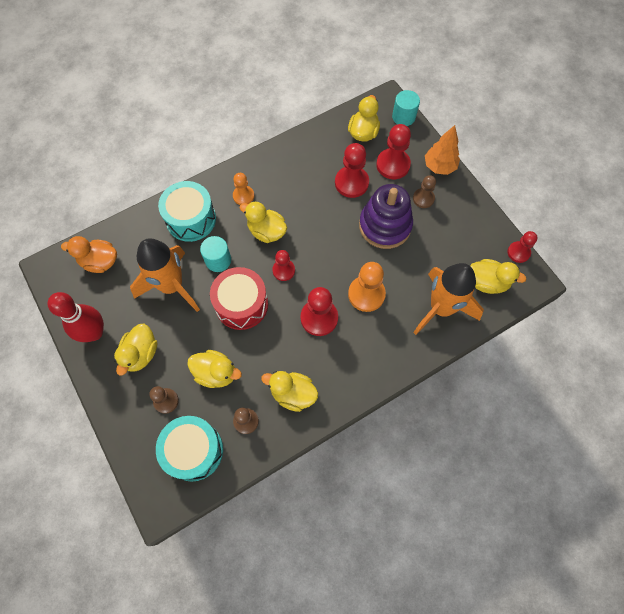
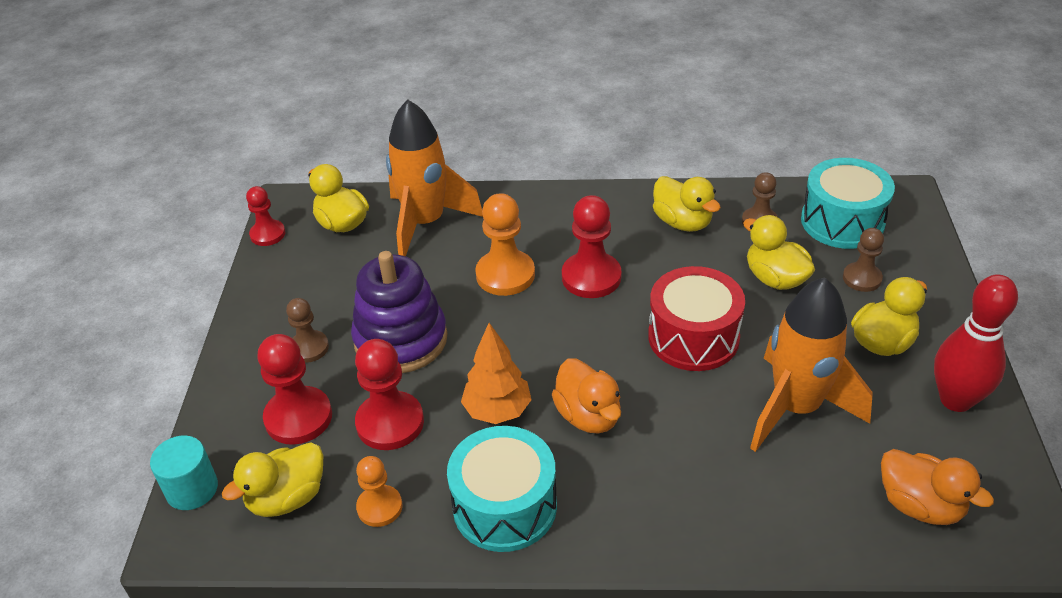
camera: 145 degrees left, 25 degrees down
turquoise drum [158,181,216,242] -> turquoise drum moved to [447,426,557,552]
turquoise cylinder [200,236,231,272] -> none
orange pawn [233,173,254,205] -> orange pawn moved to [356,456,403,527]
yellow duck [240,201,287,243] -> orange duck [552,358,621,434]
red pawn [272,250,295,281] -> none
orange tree [425,125,460,175] -> orange tree moved to [461,323,532,424]

